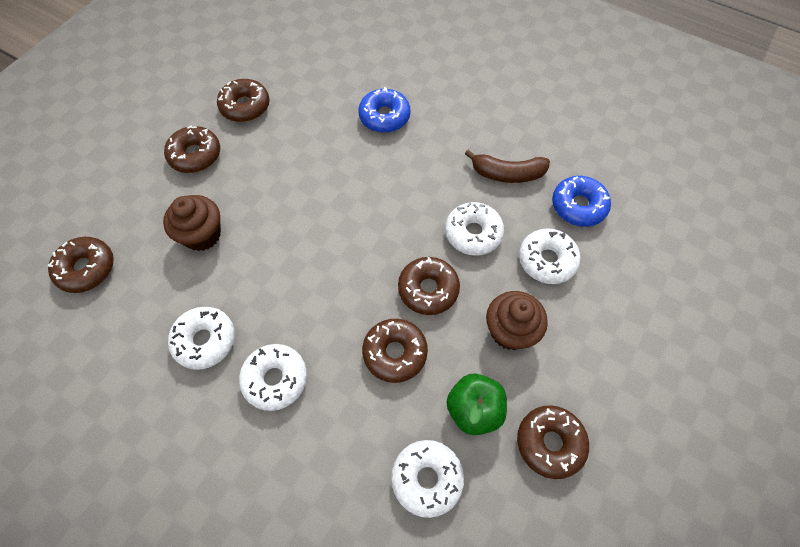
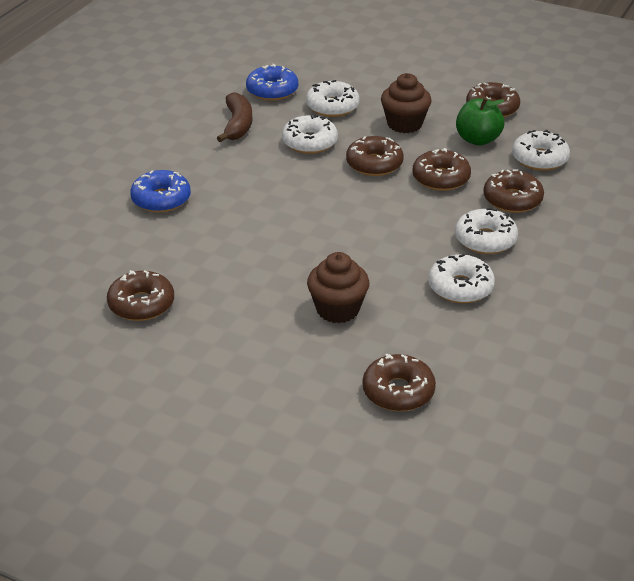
camera: 95 degrees left, 25 degrees down
brown donut [164,125,220,173] -> brown donut moved to [483,169,544,213]

